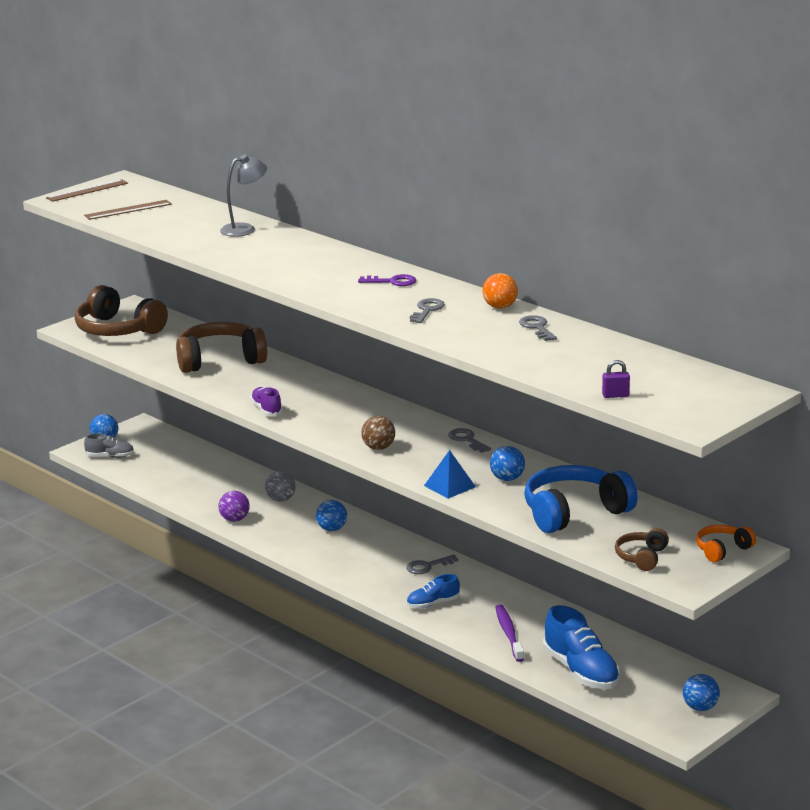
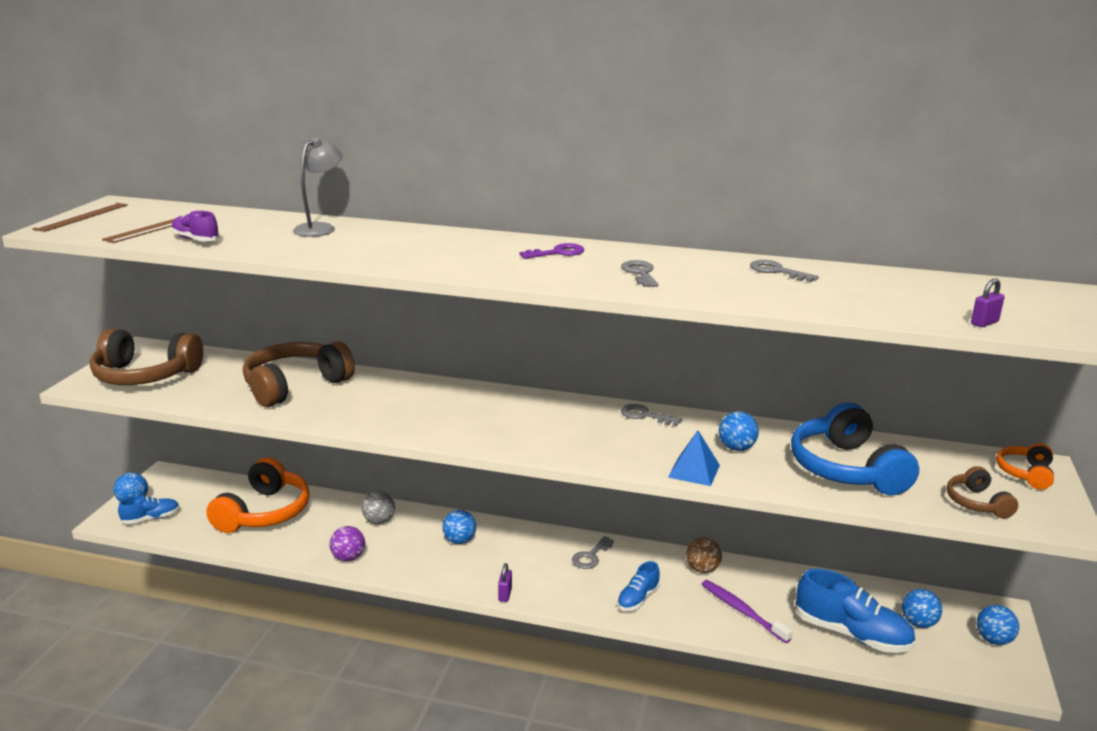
camera: 30 degrees left, 0 degrees up
grey shoe [84,433,134,458] -> blue shoe [118,496,180,524]
purple shoe [250,387,283,416] -> purple shoe moved to [171,211,220,241]
brown ball [361,416,395,450] -> brown ball moved to [686,537,722,573]
orange ball [483,273,518,309] -> none
blue headphones [524,465,637,533] -> blue headphones turned 45 degrees counterclockwise [791,402,919,495]
none -> orange headphones [206,457,310,533]
none -> purple padlock [498,563,512,602]
none -> blue ball [902,589,942,628]

